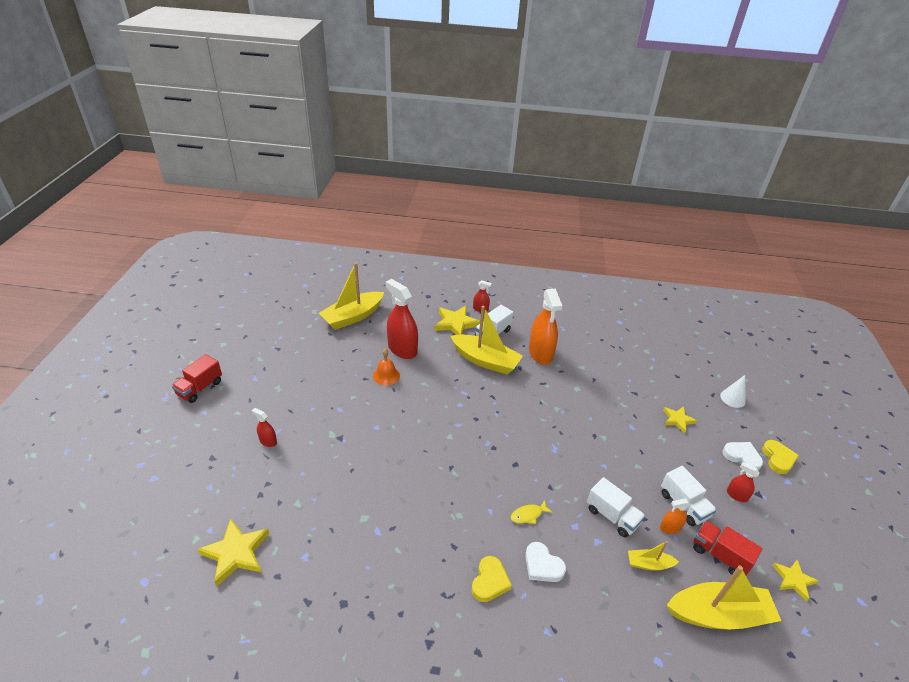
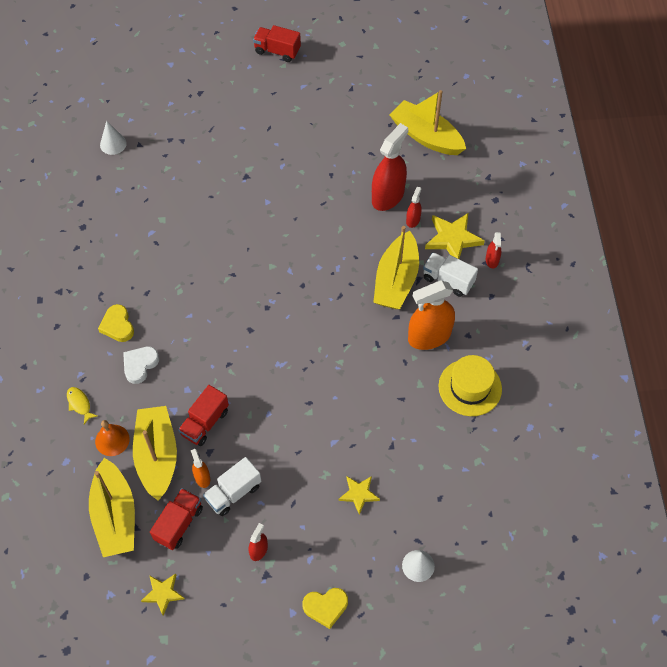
camera: 80 degrees right, 20 degrees up
yellow star [197,518,270,587] -> white cone [100,121,127,155]
red spray bottle [252,408,277,447] -> red spray bottle moved to [406,187,422,228]
orange bell [373,349,400,386] -> orange bell moved to [95,420,130,456]
yellow heart [472,556,512,602] -> yellow heart turned 60 degrees clockwise [98,304,134,342]
yellow fish [511,500,553,524] -> yellow fish moved to [67,387,97,424]
white truck [587,477,645,537] -> red truck [178,385,229,446]
yellow boat [628,541,679,571] -> yellow boat [133,406,177,501], size x2.05
white heart [722,442,763,471] -> none
none -> yellow hat [439,355,502,416]

